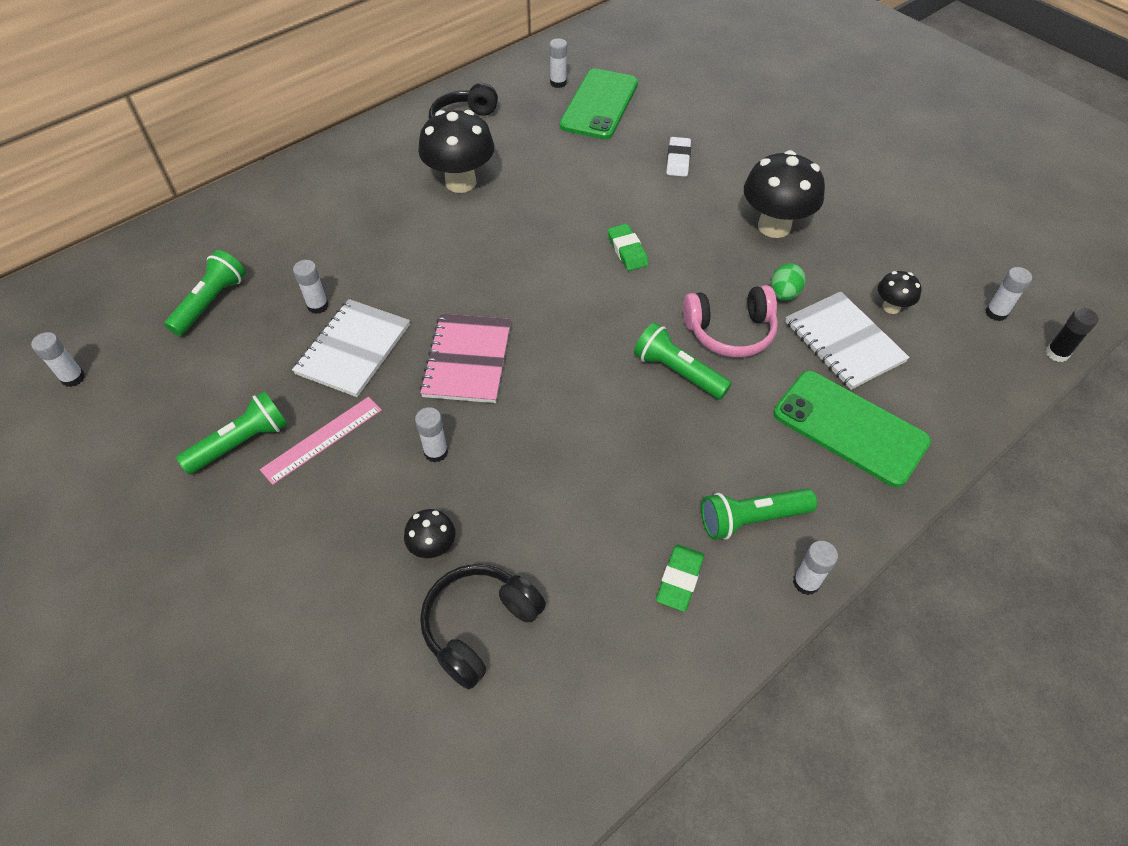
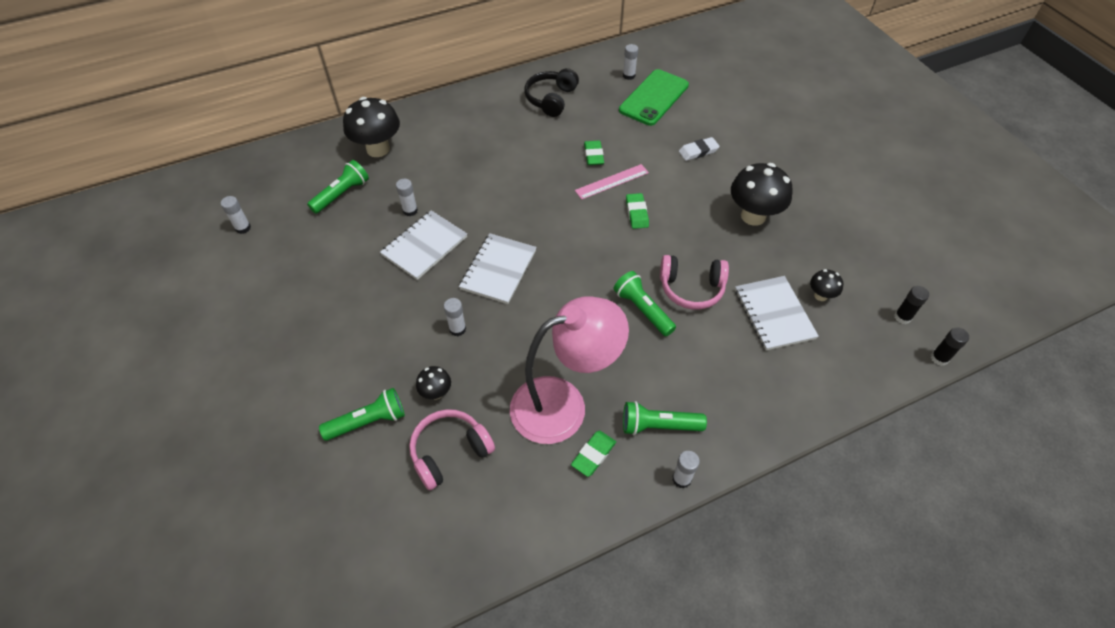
camera: 15 degrees right, 0 degrees up
green flashlight [176,391,288,474] -> green flashlight moved to [319,388,405,441]
pink ruler [260,397,382,485] -> pink ruler moved to [575,164,649,200]
black mushroom [418,110,495,193] -> black mushroom moved to [343,97,400,157]
pink notebook [420,314,511,403] -> white notebook [459,233,537,304]
black headphones [420,564,546,689] -> pink headphones [409,409,495,490]
white eraser [666,137,691,177] -> white eraser turned 45 degrees clockwise [679,137,720,161]
green egg [771,263,805,301] -> none
green phone [774,371,931,487] -> none
white glue stick [985,267,1032,321] -> black glue stick [894,286,929,324]
none -> pink lamp [510,296,629,444]
none -> green eraser [584,141,604,165]

